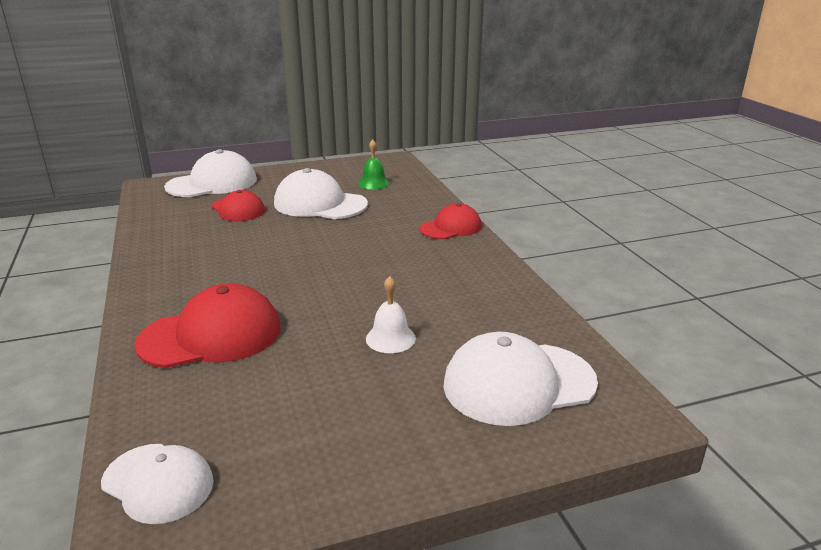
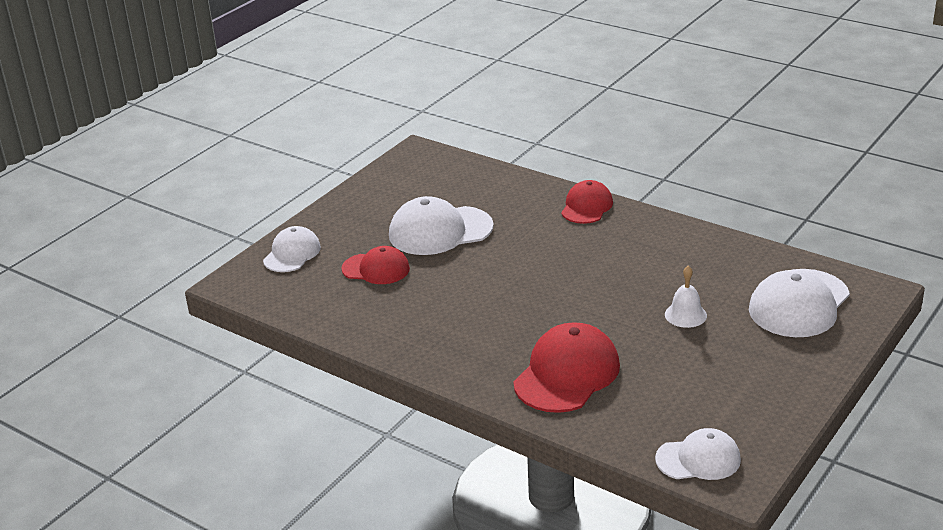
camera: 35 degrees left, 5 degrees up
white cap [164,149,257,197] -> white cap [263,226,321,272], size x0.63
green bell [358,139,390,189] -> none

